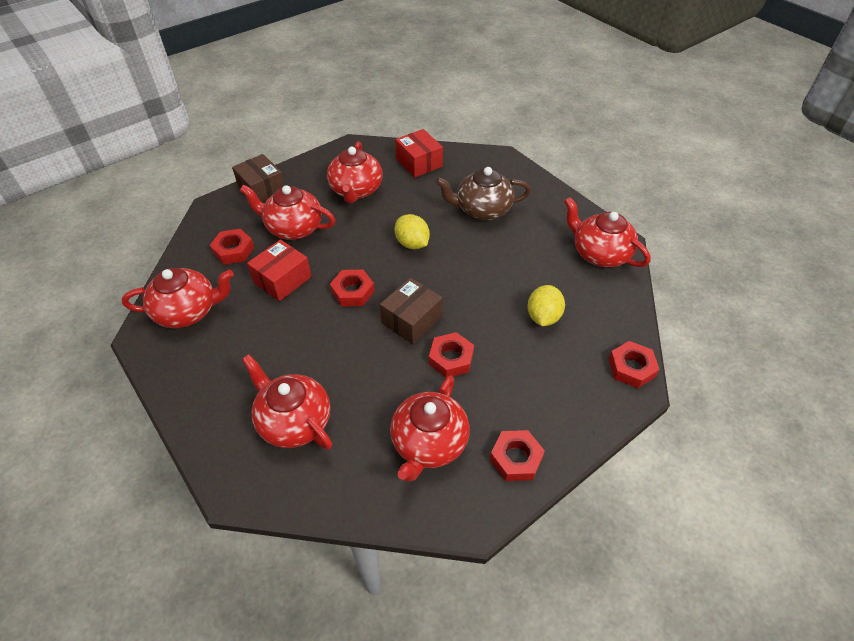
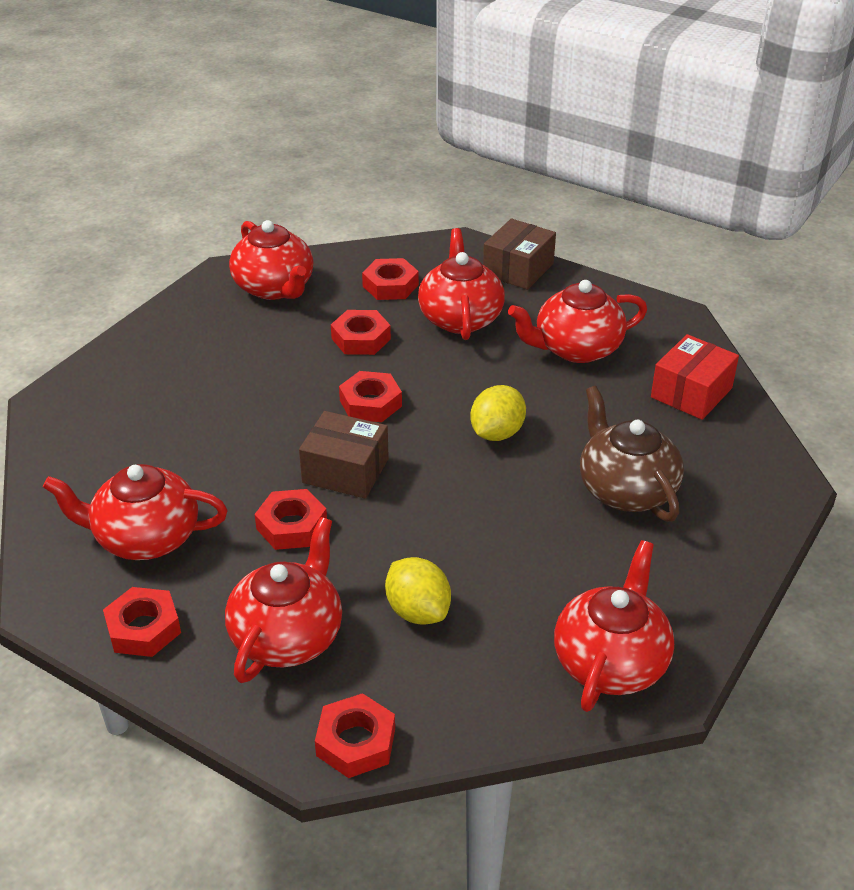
camera: 70 degrees right, 10 degrees down
red teapot [242,354,332,450] -> red teapot moved to [225,517,342,683]
red box [247,240,312,301] -> red nut [331,310,391,355]
yellow lemon [527,285,565,326] -> yellow lemon turned 60 degrees clockwise [385,557,451,625]

